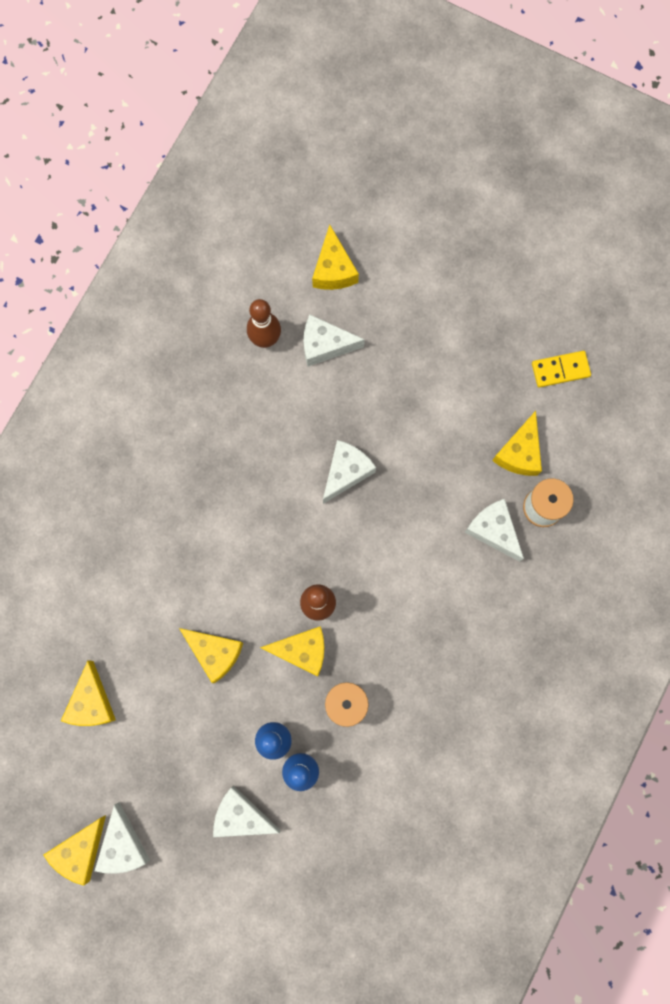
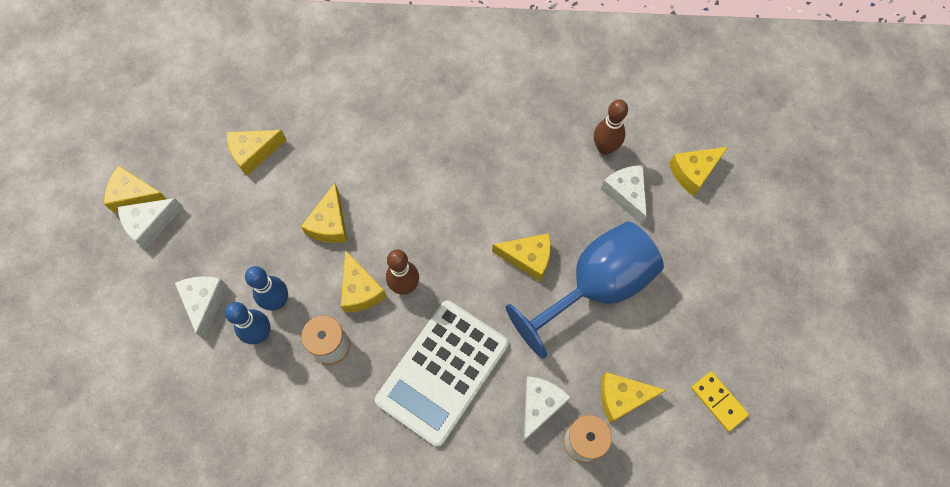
camera: 65 degrees right, 10 degrees down
white cheese [323,440,376,504] -> yellow cheese [492,233,551,282]
none -> white calculator [375,301,509,447]
none -> blue goblet [506,222,664,359]

